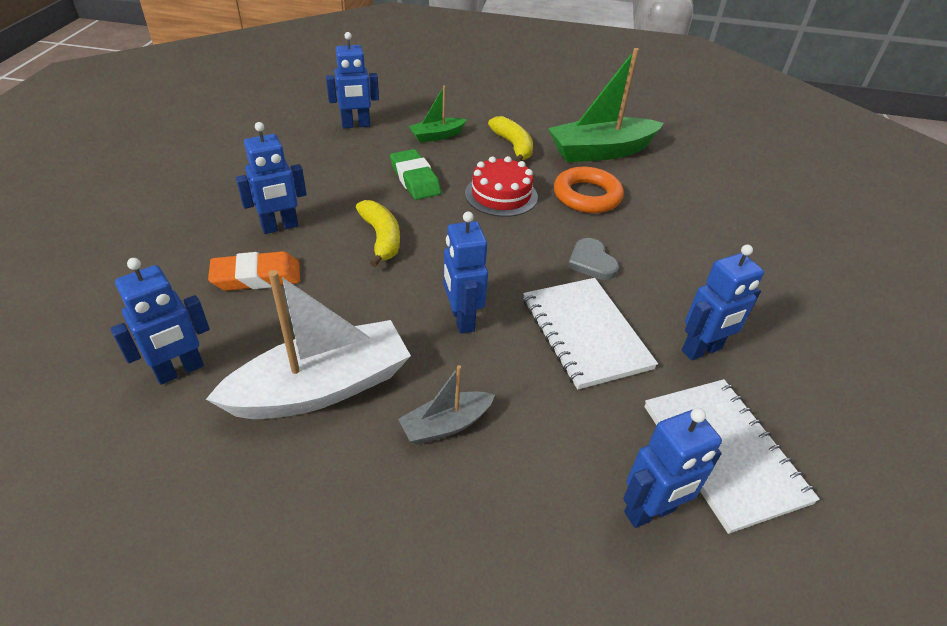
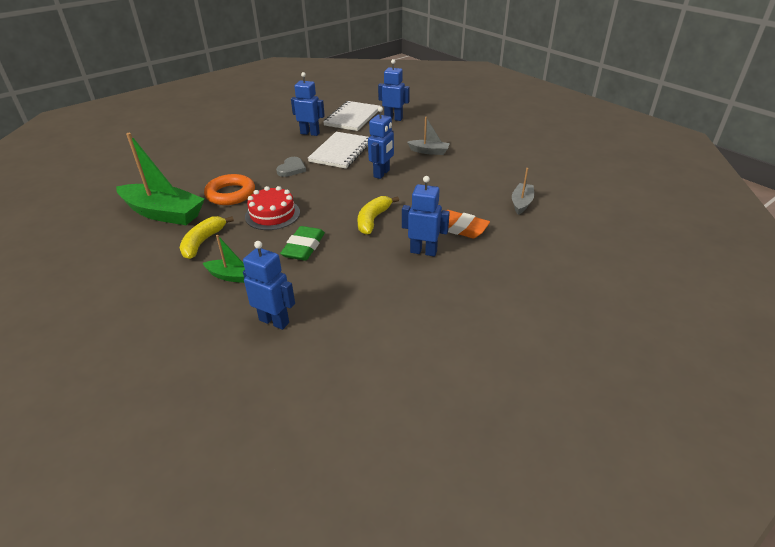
camera: 135 degrees left, 5 degrees down
blue robot [110,258,210,385] -> grey boat [512,168,534,215]
white boat [206,270,411,419] -> none

